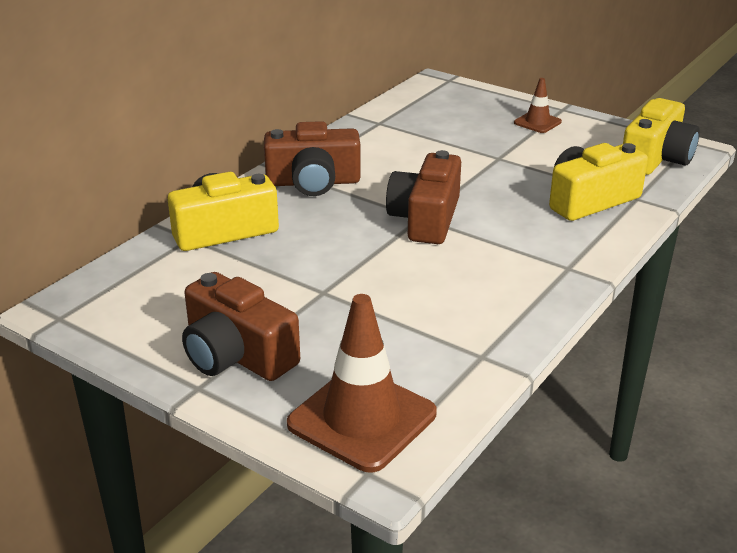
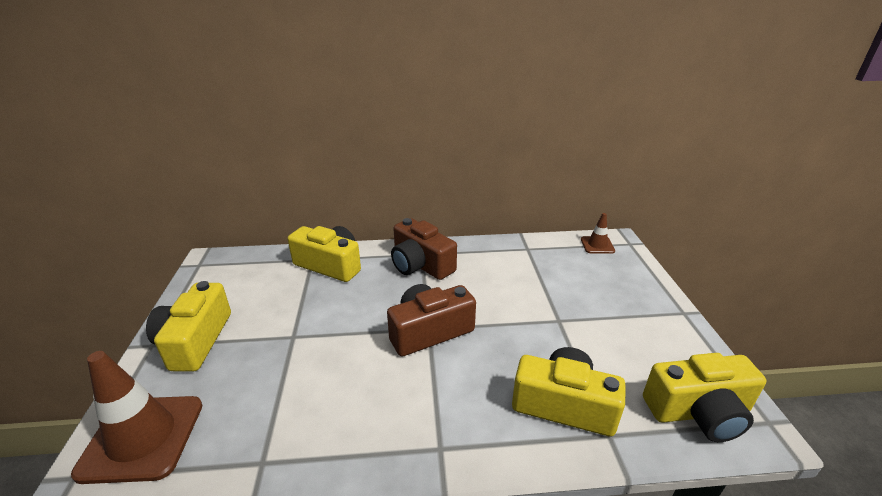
camera: 50 degrees right, 0 degrees up
brown camera [182,272,300,381] -> yellow camera [146,281,231,372]
brown traffic cone [514,78,562,133] -> brown traffic cone moved to [581,213,615,254]

